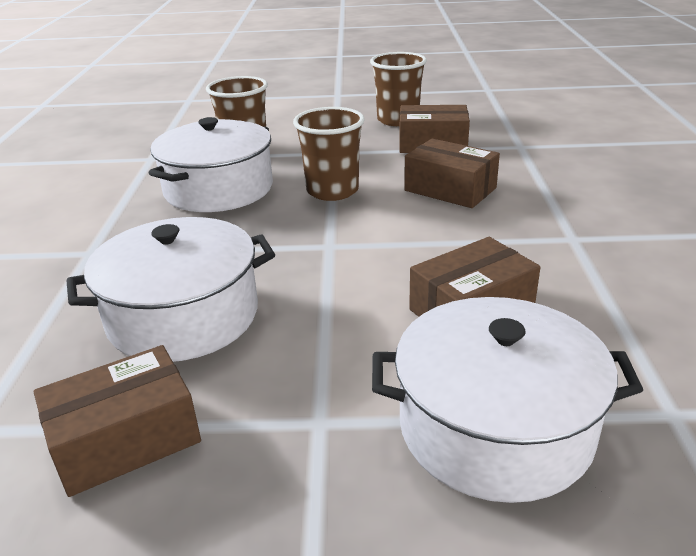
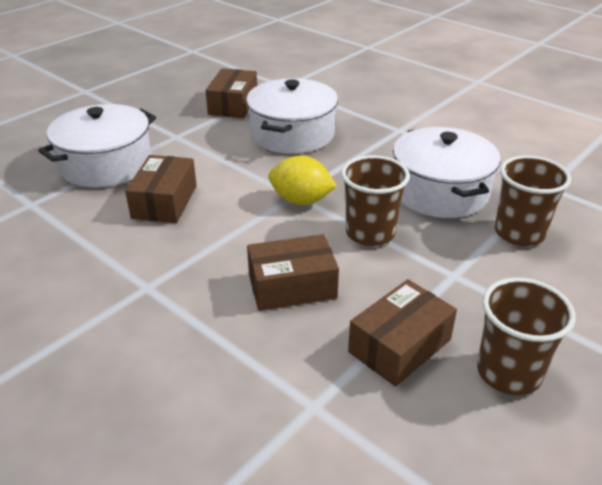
camera: 130 degrees right, 5 degrees up
none -> yellow lemon [268,156,337,205]

